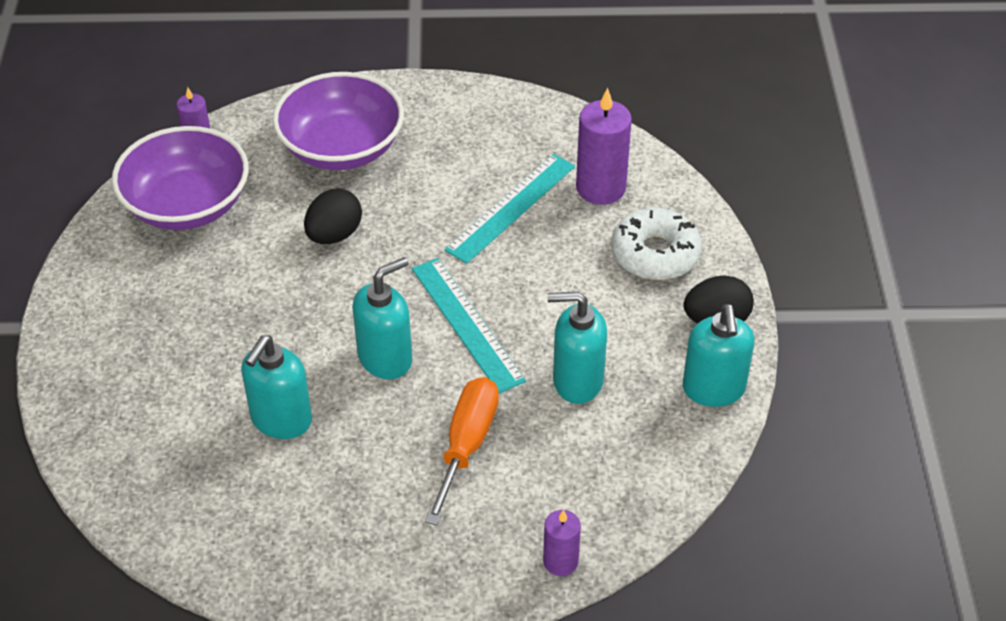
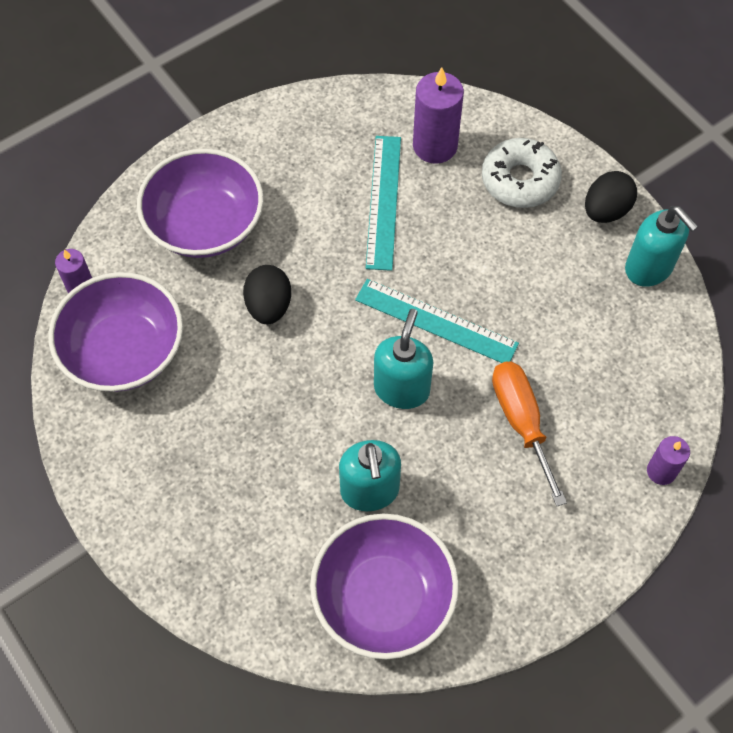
camera: 35 degrees left, 15 degrees up
turquoise soap dispenser [547,292,607,404] -> none
none -> purple bowl [310,514,459,659]

